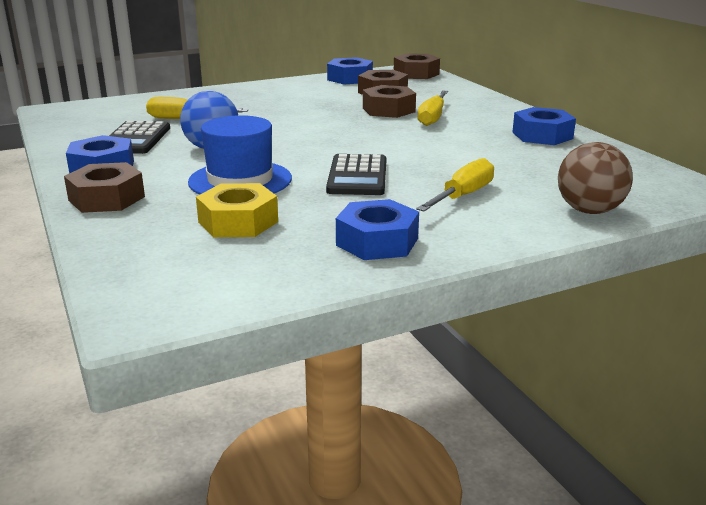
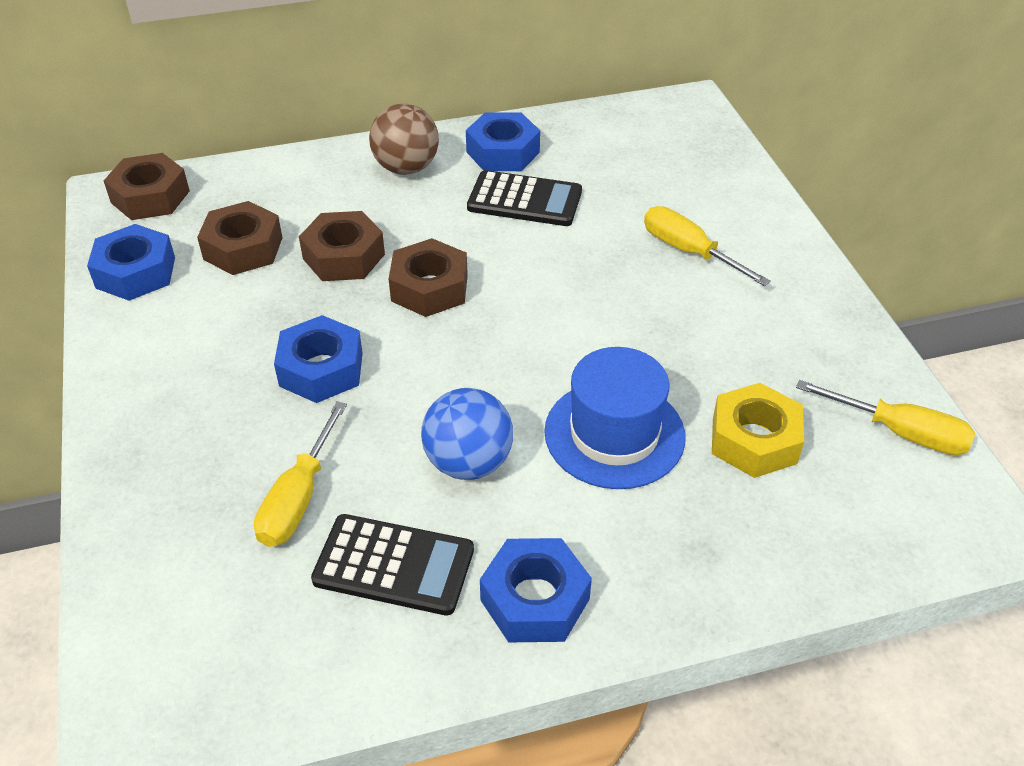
camera: 80 degrees left, 20 degrees up
brown nut [64,162,145,213] -> brown nut moved to [389,238,468,317]
black calculator [326,154,387,195] -> black calculator moved to [467,170,582,226]
blue nut [336,199,419,260] -> blue nut moved to [274,315,363,403]
yellow screwdriver [417,90,448,126] -> yellow screwdriver moved to [796,380,975,455]
brown ball [558,142,633,214] -> brown ball moved to [369,103,439,175]

